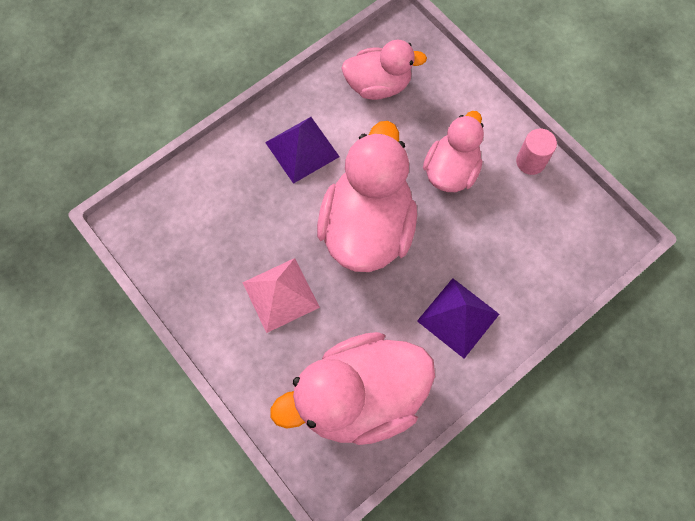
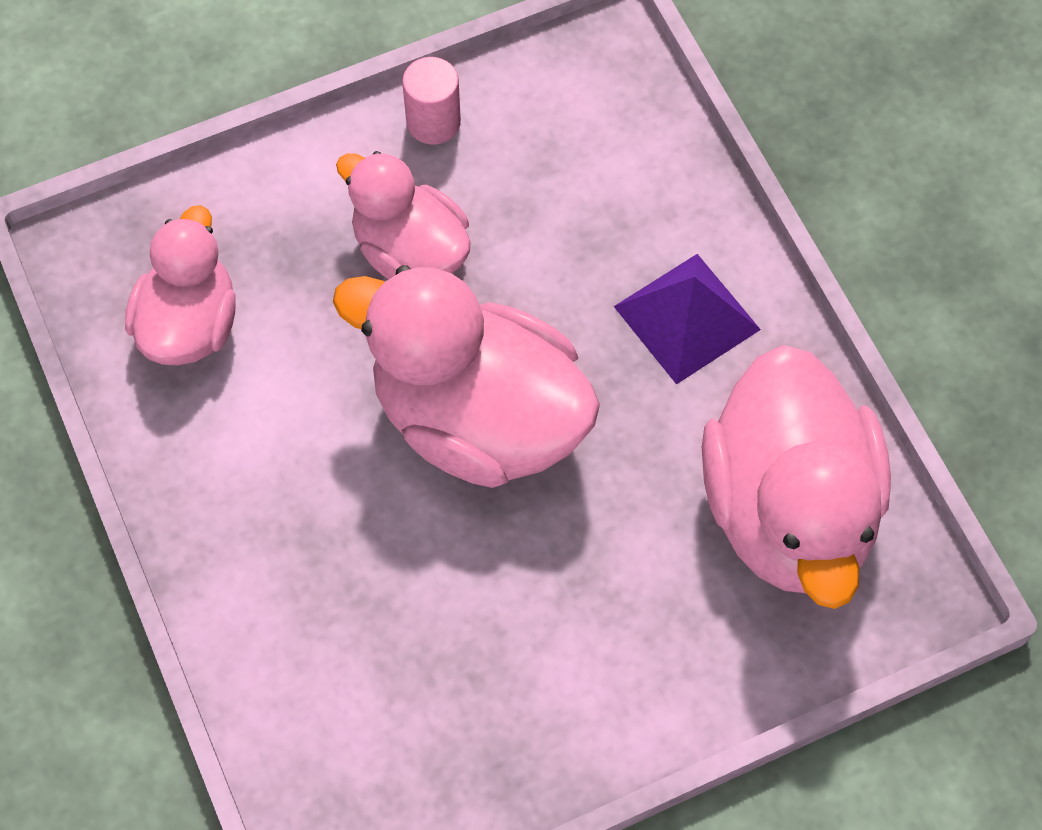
camera: 75 degrees left, 5 degrees down
pink pyramid [242,258,320,333] -> none
purple pyramid [265,117,340,184] -> none

